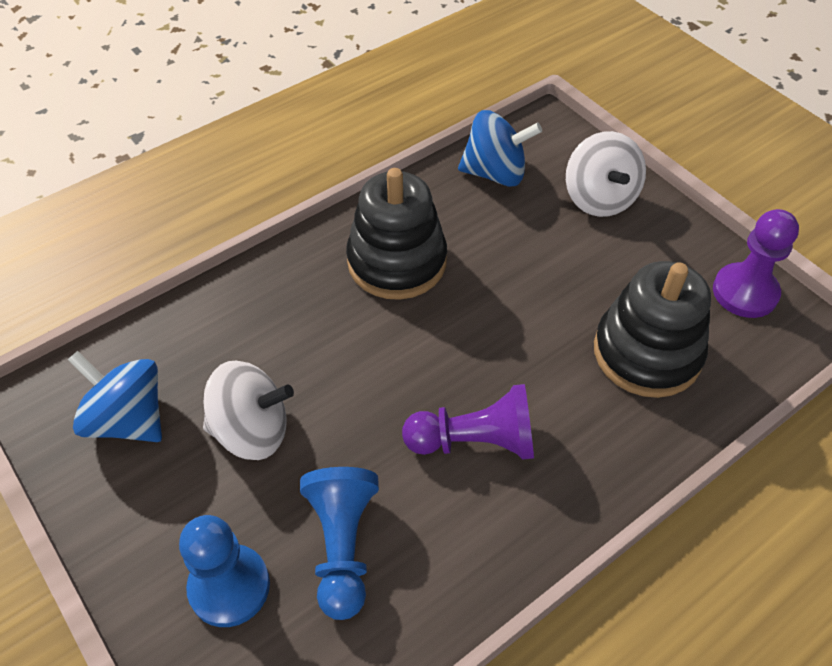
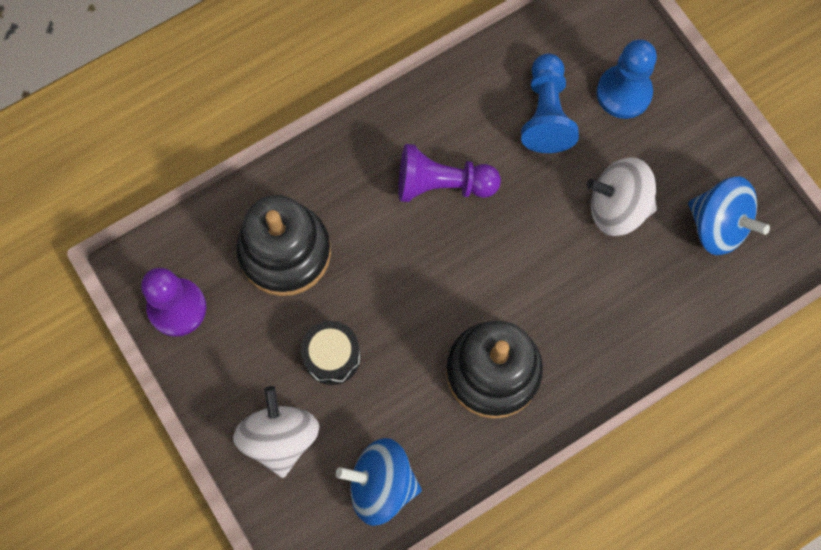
camera: 175 degrees left, 20 degrees up
none -> black drum [301,321,361,385]

